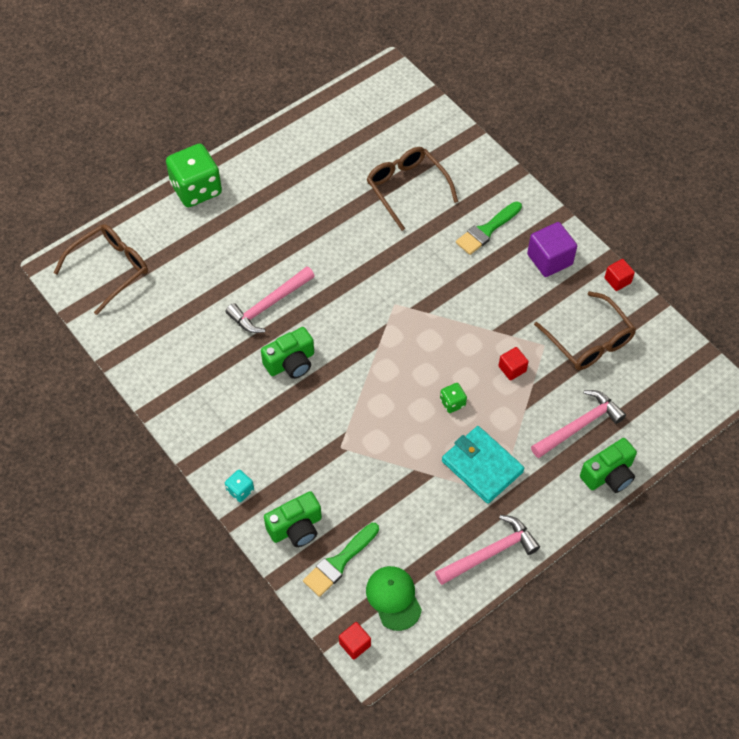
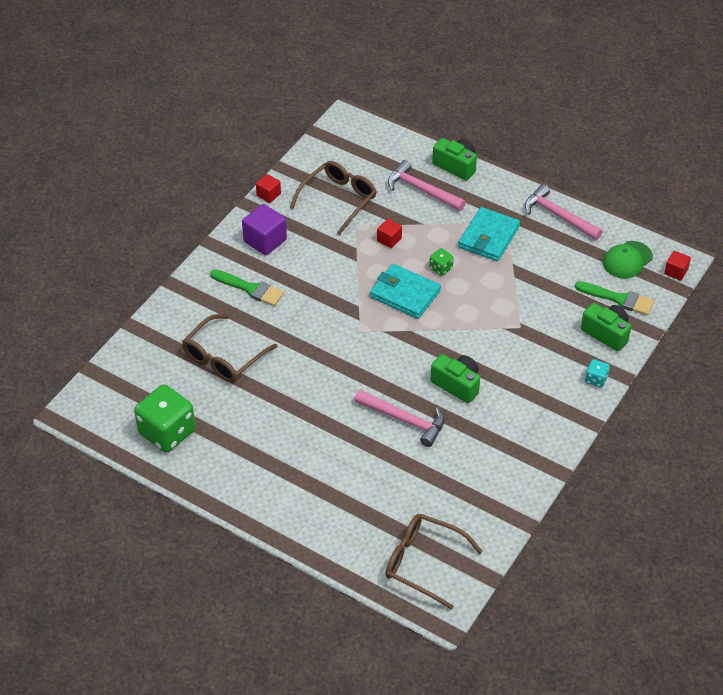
camera: 110 degrees left, 10 degrees down
green dice [166,143,222,207] -> green dice moved to [134,384,196,453]
none -> turquoise wallet [370,264,441,319]

